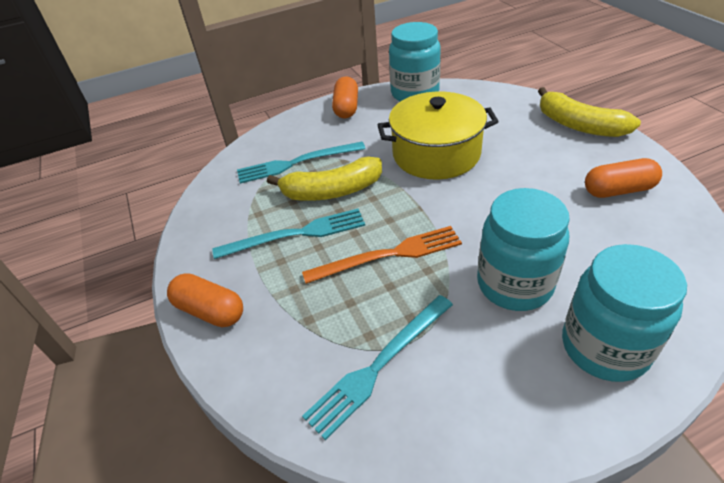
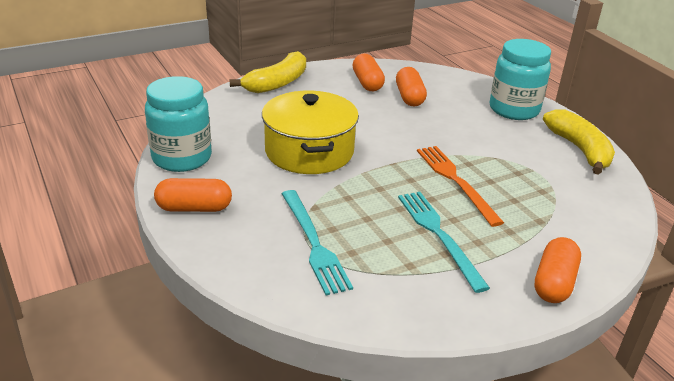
camera: 100 degrees left, 10 degrees down
yellow banana [267,156,382,201] -> yellow banana moved to [543,109,615,175]
turquoise fork [302,295,453,440] -> none
turquoise jar [477,188,570,311] -> none
none -> orange capsule [396,67,427,106]

